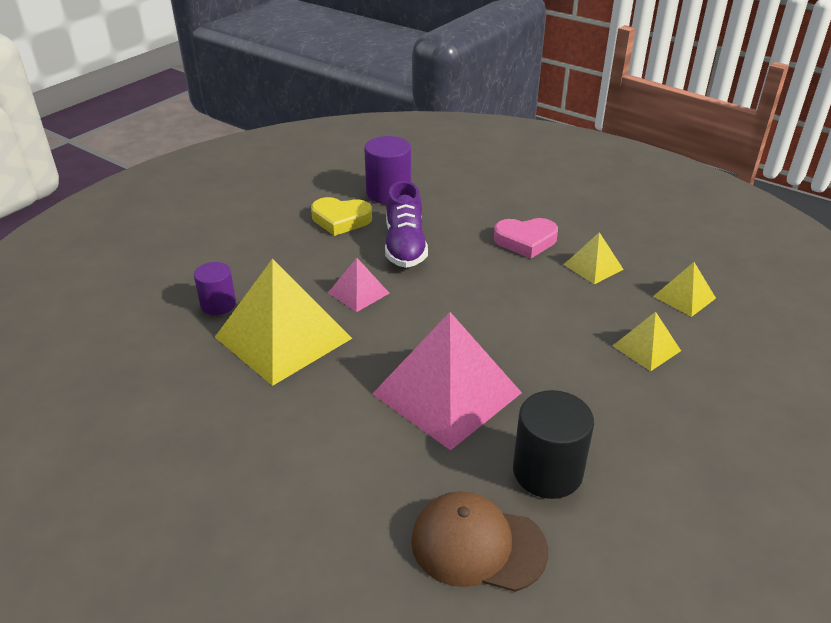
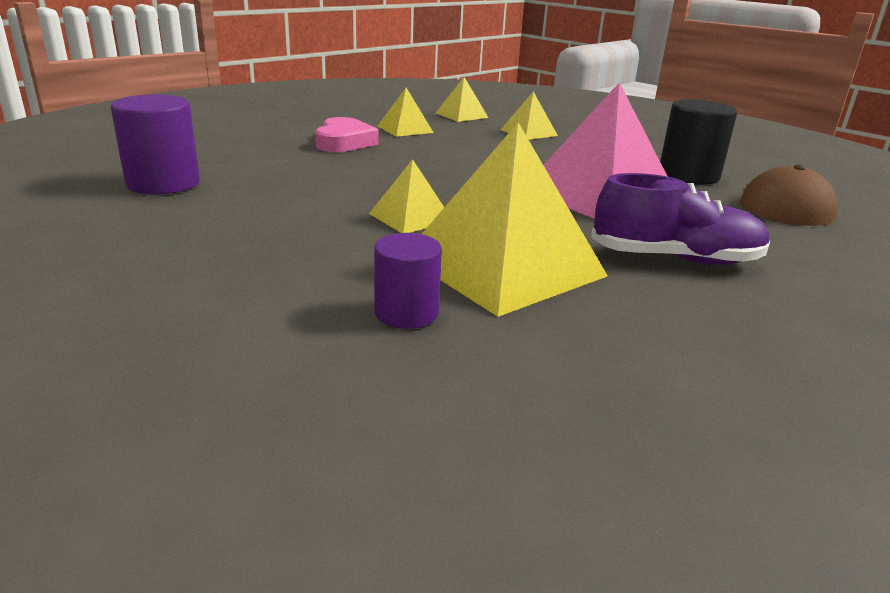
camera: 85 degrees left, 10 degrees down
yellow heart [311,197,372,236] -> none
pink pyramid [328,258,390,312] -> yellow pyramid [369,159,444,233]
purple shoe [385,181,428,268] -> purple shoe moved to [591,173,770,265]

